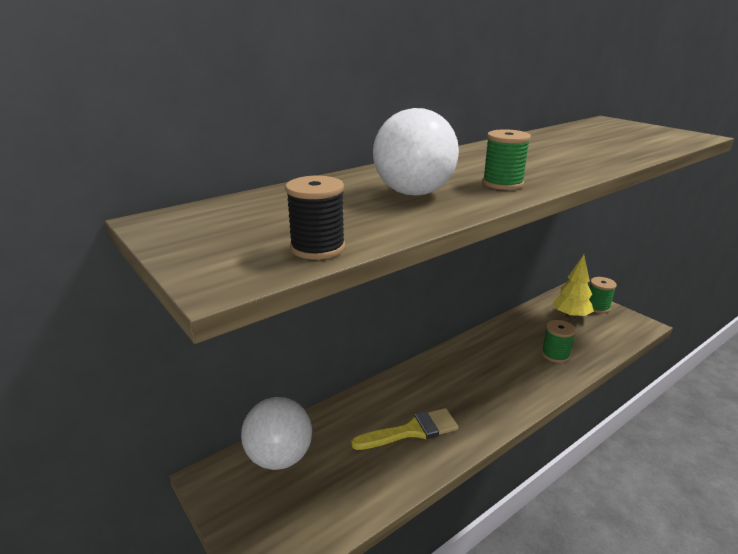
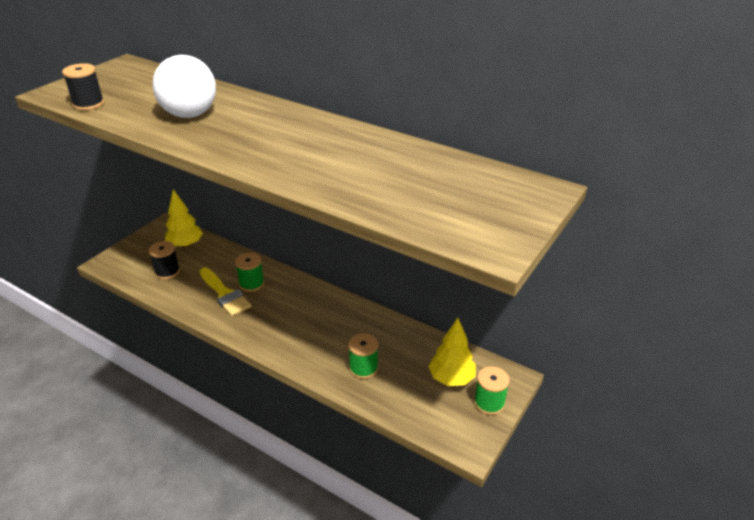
camera: 70 degrees right, 10 degrees up
white ball [241,397,312,470] -> yellow tree [165,189,203,248]
green spool [482,129,531,190] -> green spool moved to [235,253,264,292]
none -> black spool [149,241,180,279]

